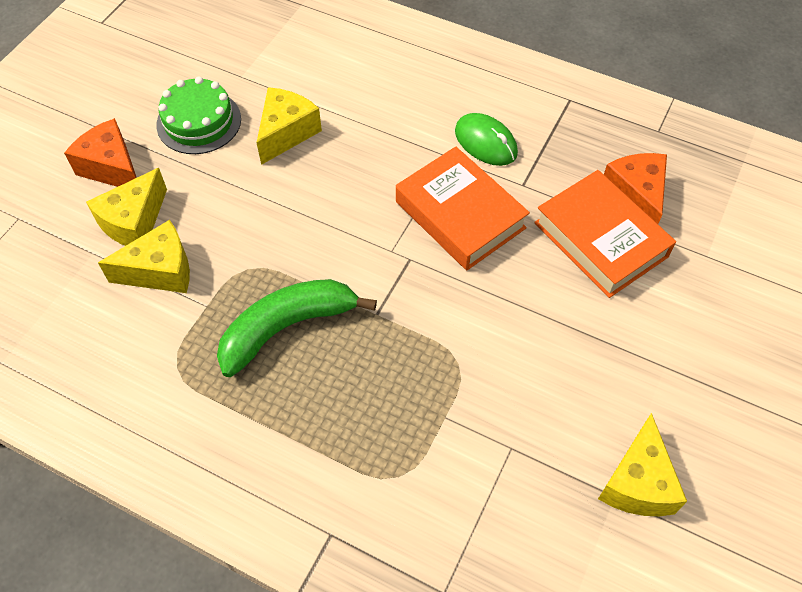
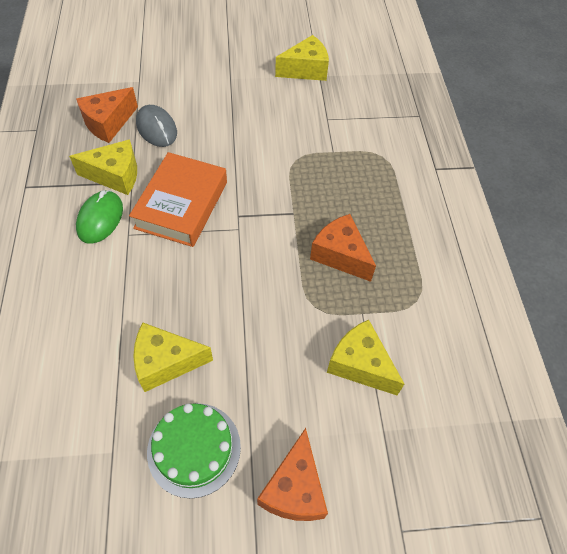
camera: 125 degrees left, 0 degrees up
yellow cheese [86,168,167,246] -> yellow cheese moved to [69,139,137,195]
green banana [217,279,377,377] -> orange cheese [310,214,376,282]
orange book [534,170,676,298] -> grey mouse [136,105,177,147]

